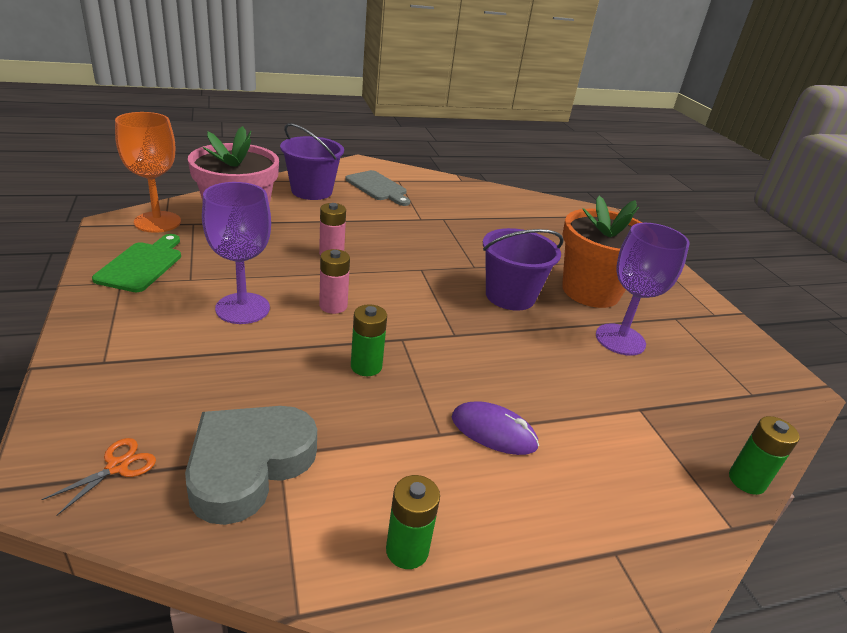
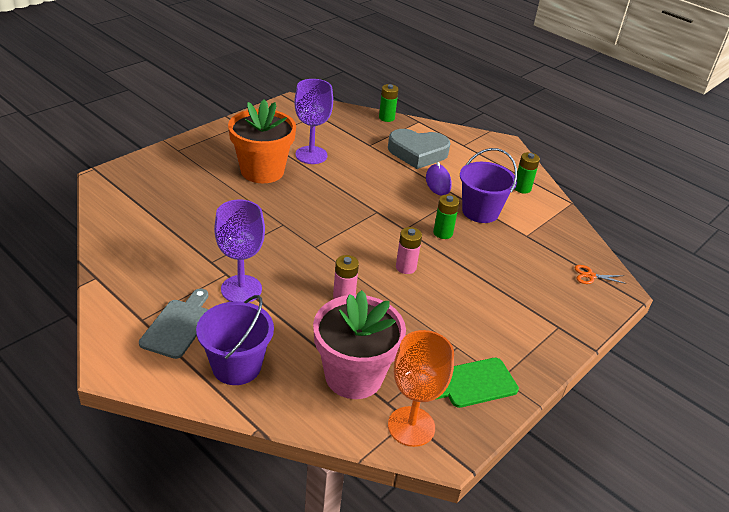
camera: 120 degrees left, 5 degrees up
grey heart [185,406,317,525] -> grey heart moved to [388,129,451,169]
purple goblet [202,182,271,324] -> purple goblet moved to [214,200,265,303]
purple bucket [483,228,563,311] -> purple bucket moved to [460,148,517,223]

